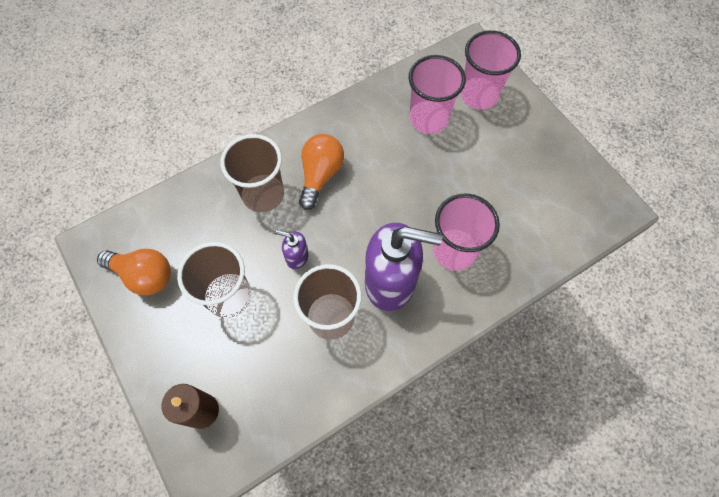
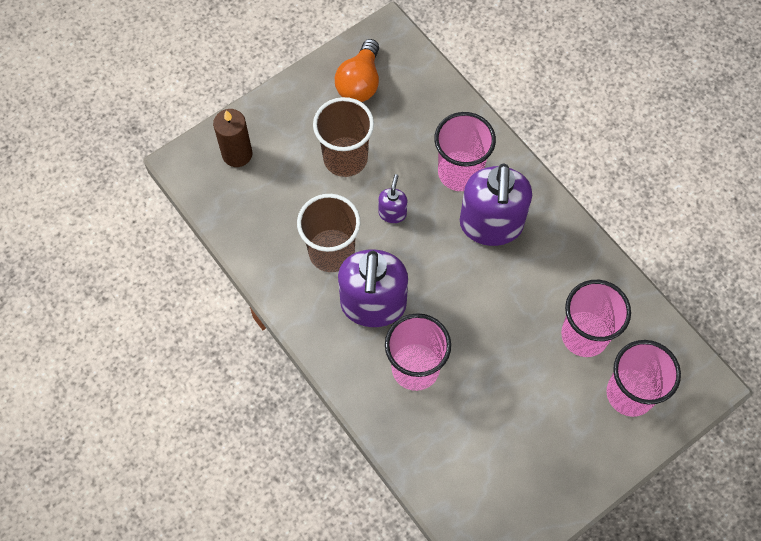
camera: 85 degrees right, 0 degrees up
brown cup [221,134,284,212] -> pink cup [434,112,496,191]
orange light bulb [299,134,344,210] -> purple soap dispenser [460,163,532,246]

